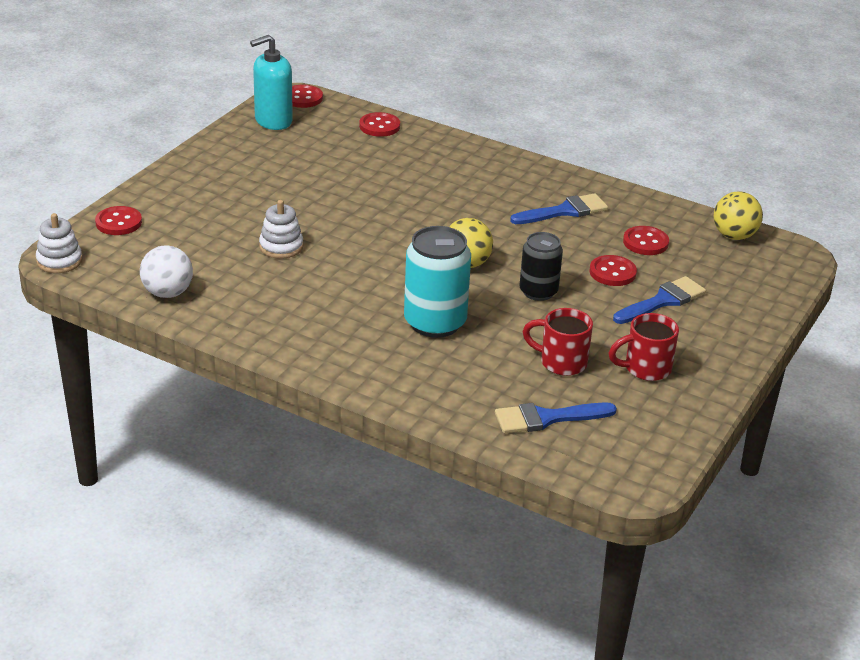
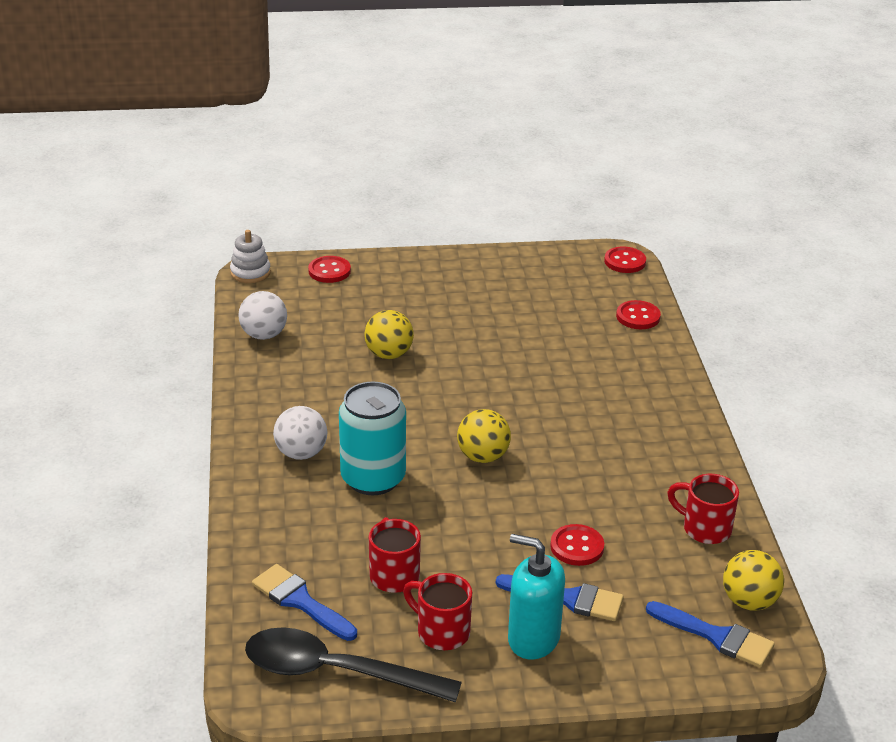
camera: 55 degrees right, 0 degrees up
turquoise soap dispenser [250,35,293,130] -> turquoise soap dispenser moved to [508,534,565,660]
white stacking toy [259,200,303,259] -> yellow ball [364,310,414,359]
blue brush [510,193,608,224] -> blue brush moved to [646,601,775,668]
black can [520,232,563,301] -> none
red button [623,226,669,255] -> none
none -> black spoon [245,627,462,702]
none -> white ball [273,406,327,460]
none -> red mug [667,474,739,544]

